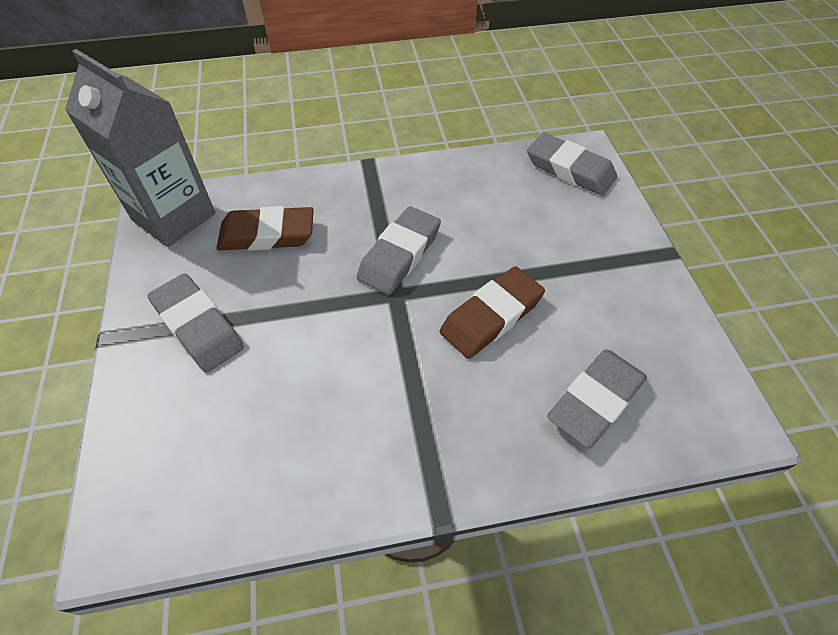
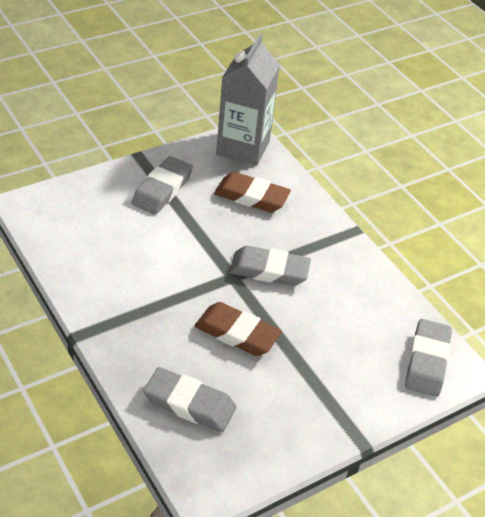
camera: 65 degrees right, 10 degrees down
brown eraser [217,206,314,251] -> brown eraser turned 45 degrees counterclockwise [214,172,291,212]

